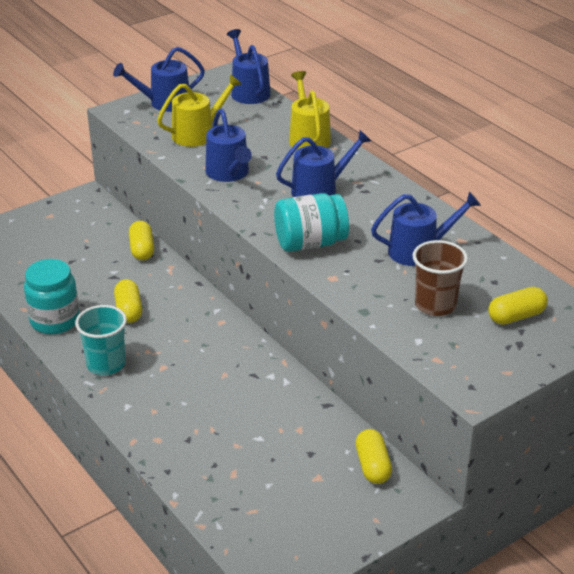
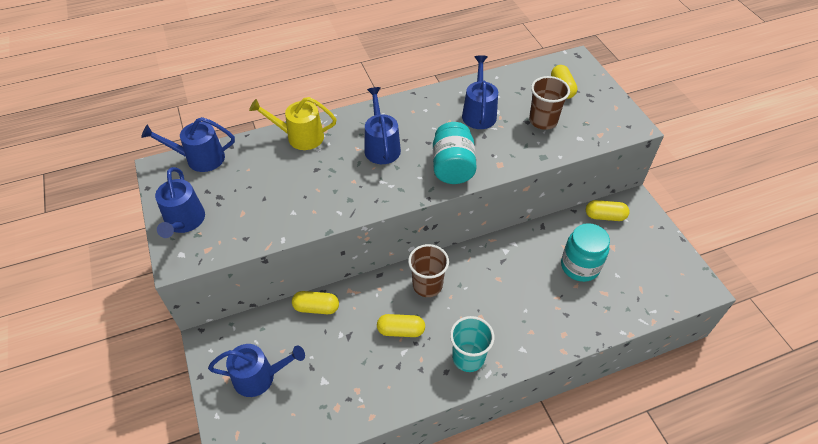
camera: 75 degrees left, 15 degrees up
turquoise jar [24,259,79,334] -> turquoise jar moved to [561,223,610,282]
yellow watering can [157,74,242,147] -> none
blue watering can [205,108,252,182] -> blue watering can moved to [208,344,305,397]
none -> brown cup [408,244,449,297]

